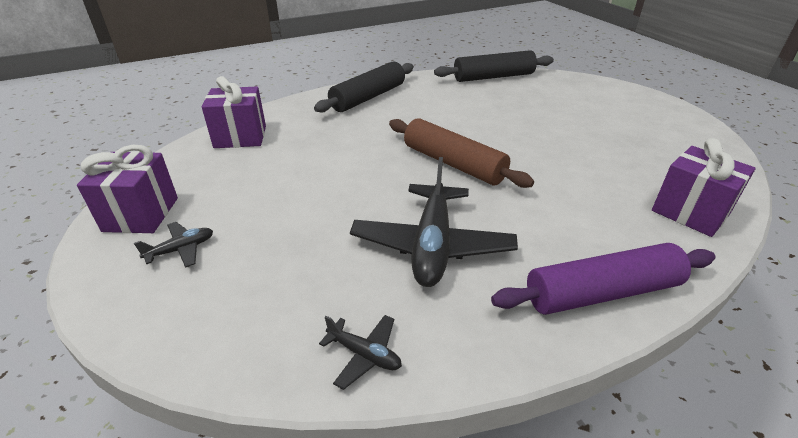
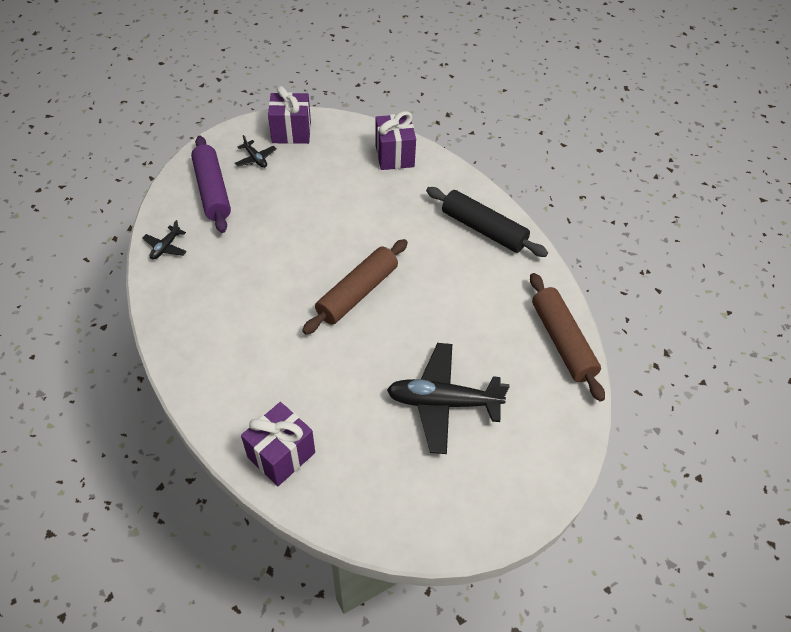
camera: 85 degrees right, 15 degrees up
black plane [350,157,518,287] -> black plane moved to [387,343,510,454]
black rolling pin [434,50,554,82] -> brown rolling pin [530,273,605,402]
purple rolling pin [491,243,715,315] -> purple rolling pin moved to [191,136,231,233]

